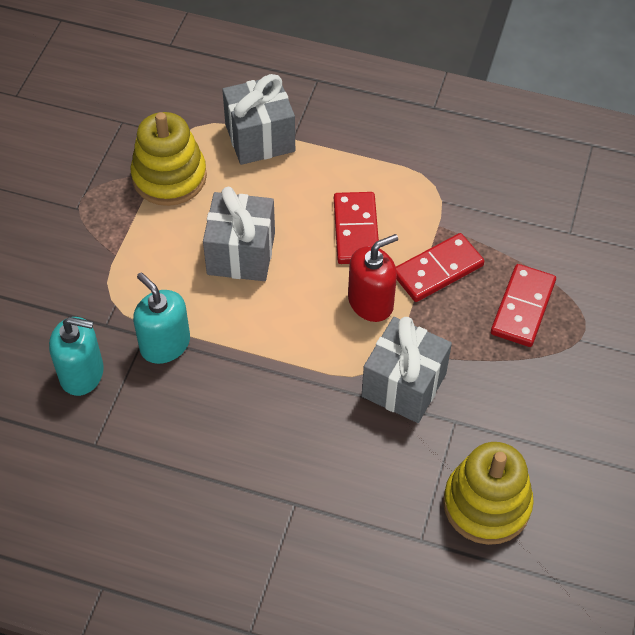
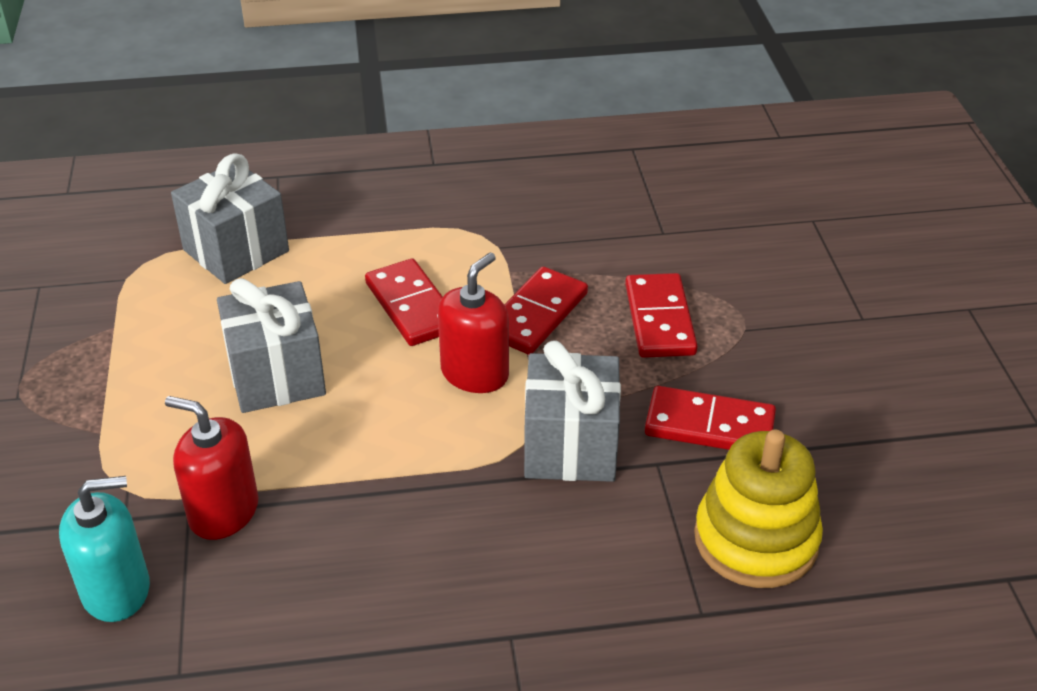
camera: 25 degrees left, 15 degrees down
yellow stacking toy [131,112,207,206] -> none
turquoise soap dispenser [133,273,190,364] -> red soap dispenser [165,396,258,540]
none -> red domino [645,386,776,450]

